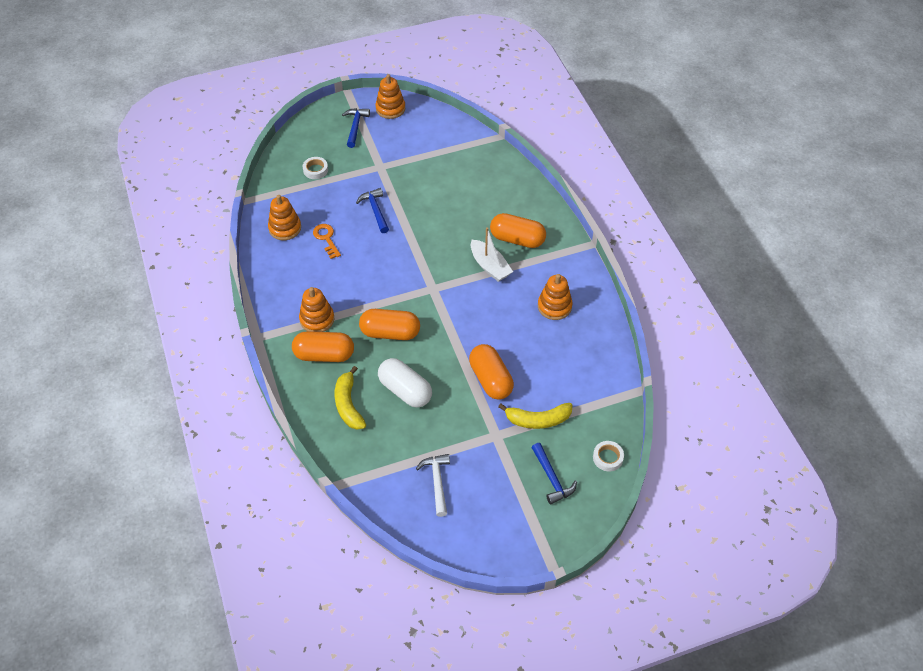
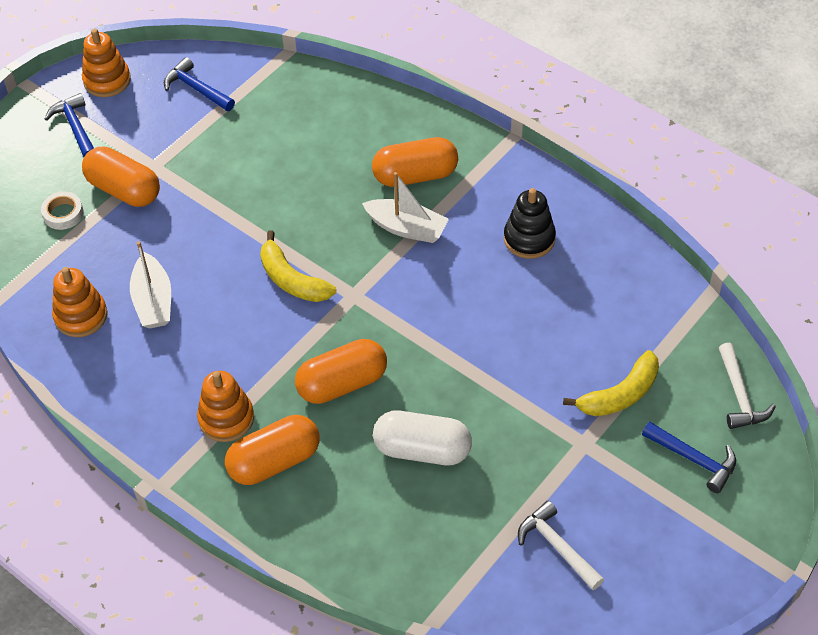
camera: 30 degrees left, 0 degrees up
orange key [313,224,341,259] -> white boat [130,241,171,329]
yellow banana [335,366,366,430] -> yellow banana moved to [260,230,336,302]
blue hammer [356,188,389,233] -> blue hammer moved to [164,57,235,111]
orange capsule [469,344,514,400] -> orange capsule moved to [82,147,160,207]
orange stacking toy [538,274,573,320] -> black stacking toy [504,188,556,259]
white tape [593,441,624,471] -> white hammer [719,343,776,429]

